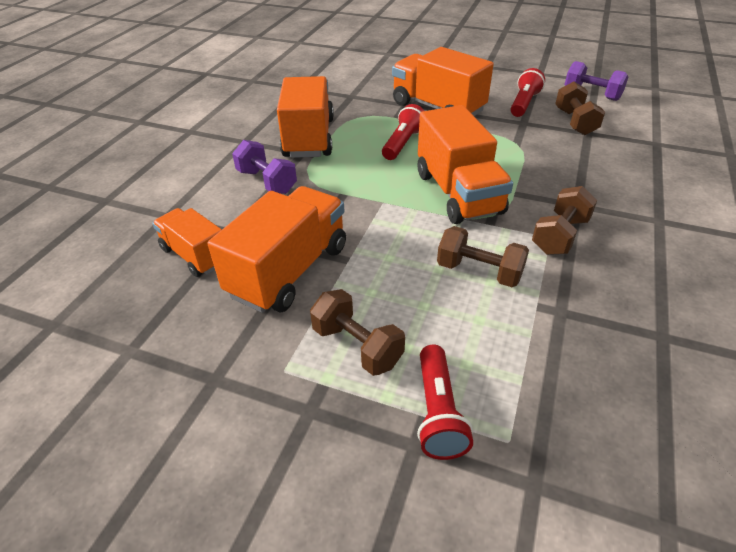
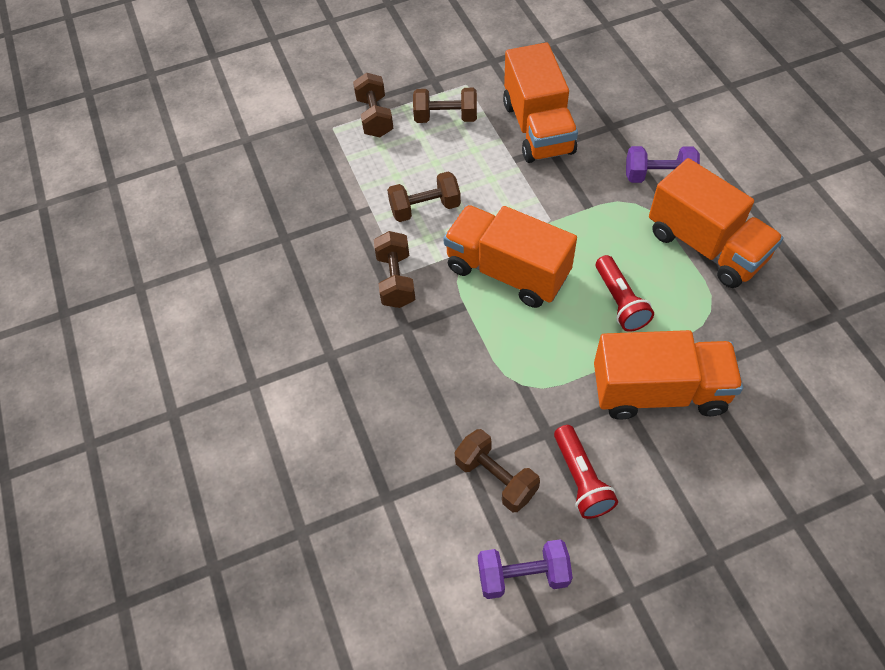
camera: 140 degrees right, 15 degrees up
orange truck [152,208,222,277] -> none
red flashlight [417,344,473,460] -> brown dumbbell [353,72,393,137]

